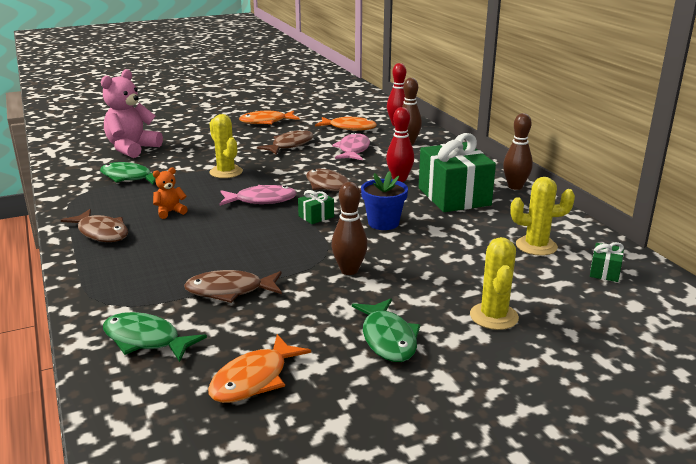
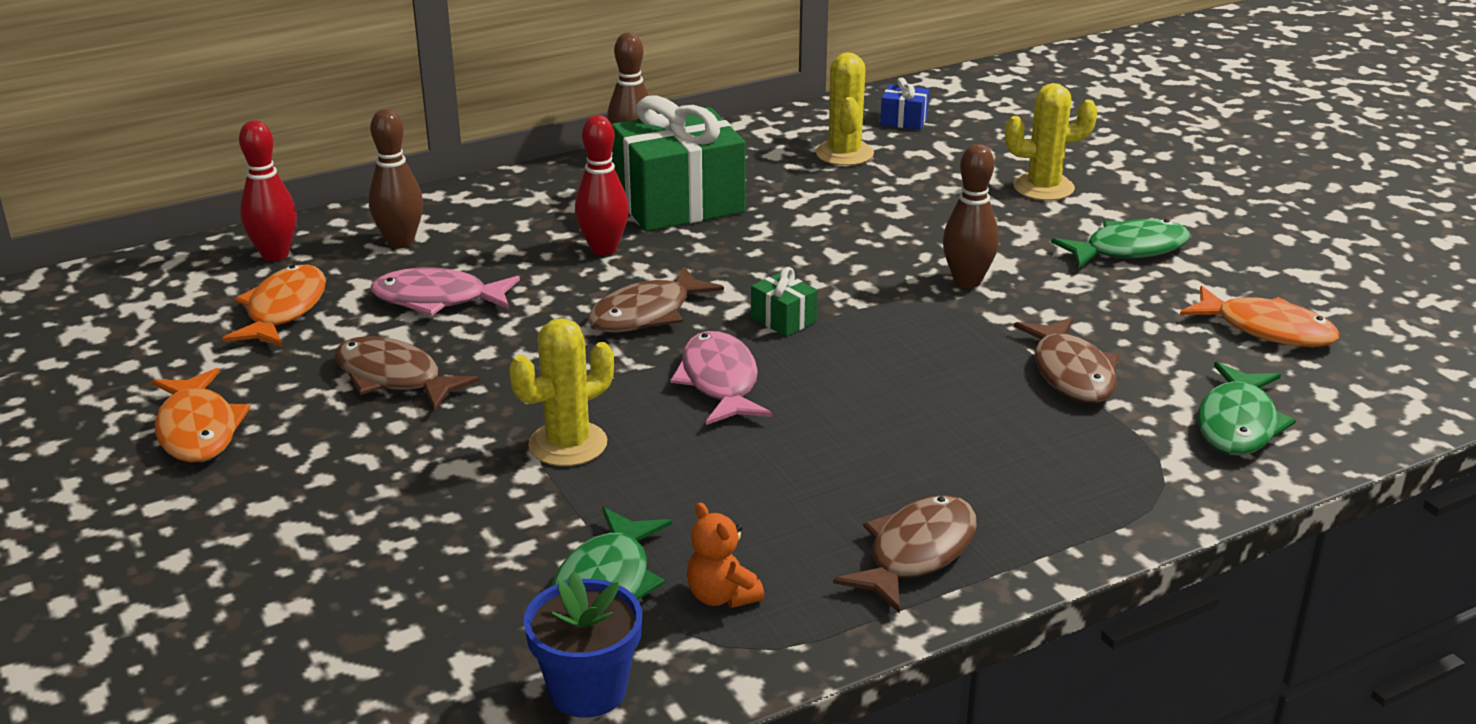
camera: 95 degrees left, 5 degrees up
pink teddy bear [101,69,163,158] -> none
orange teddy bear [153,167,188,219] -> orange teddy bear moved to [687,503,764,608]
blue flower pot [361,171,408,230] -> blue flower pot moved to [523,572,642,718]
green gift [590,242,624,282] -> blue gift [880,77,929,130]

